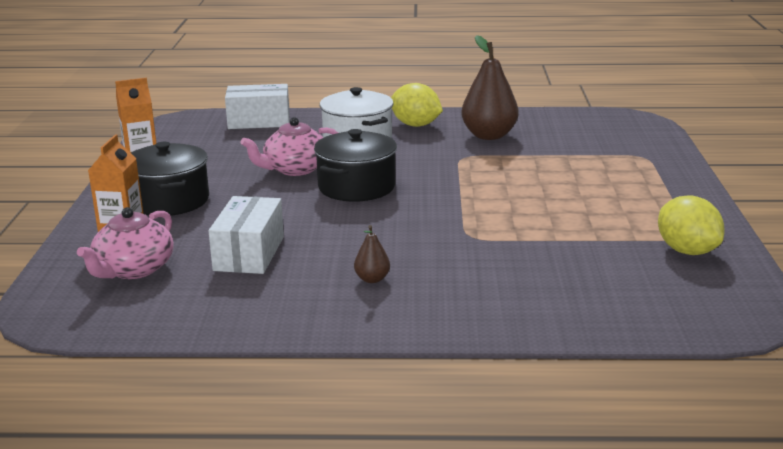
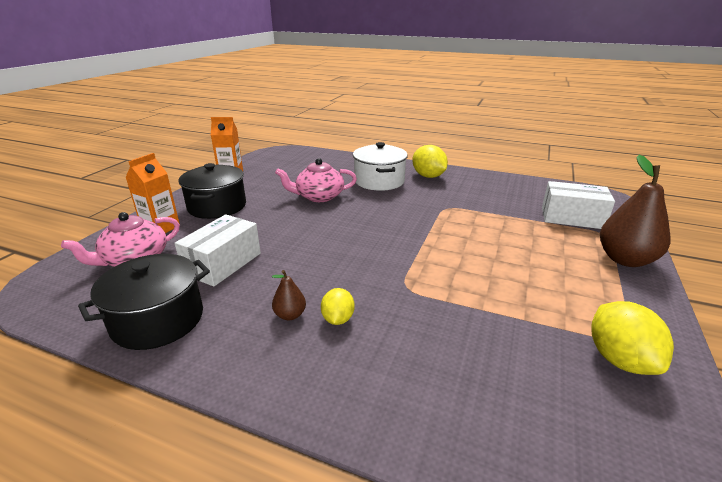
camera: 20 degrees right, 5 degrees up
white box [225,84,290,129] -> white box moved to [542,181,615,229]
black pot [314,129,397,202] -> black pot moved to [78,254,210,350]
brown pear [461,35,518,140] -> brown pear moved to [600,155,671,267]
none -> yellow lemon [321,288,355,325]

